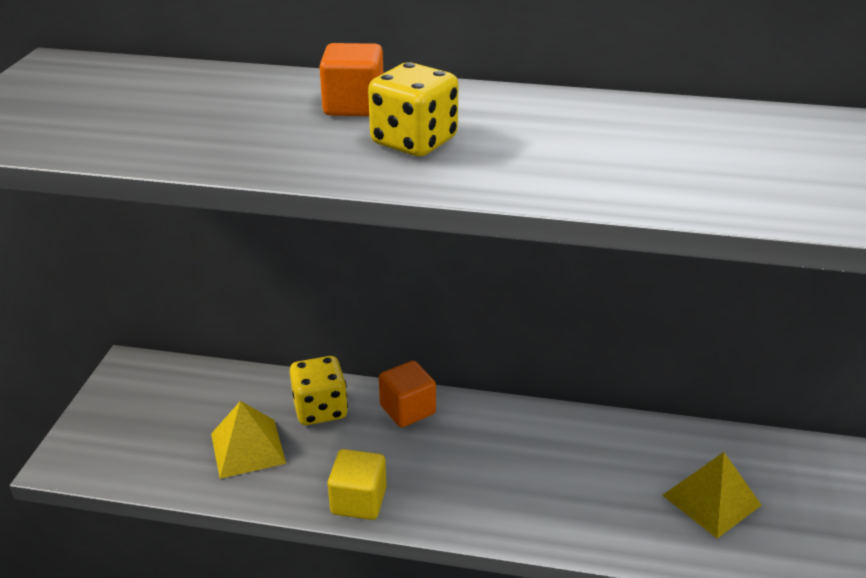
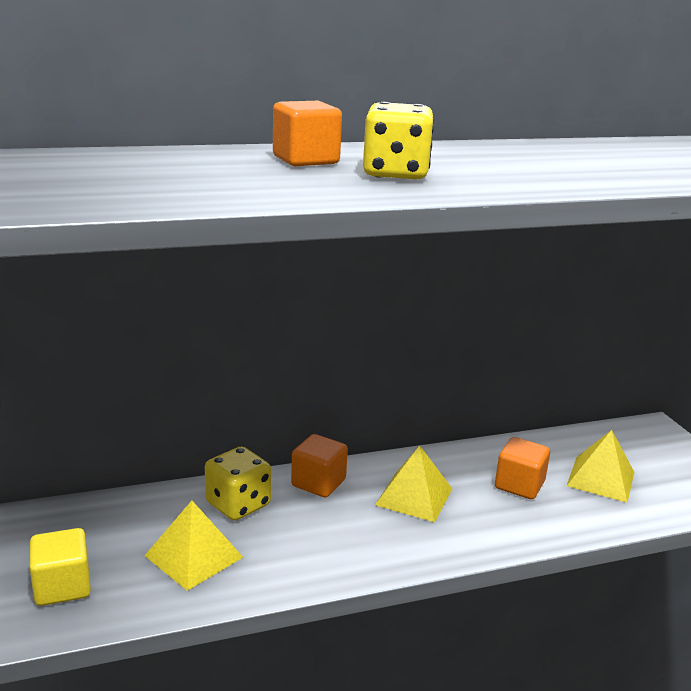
camera: 30 degrees left, 10 degrees down
yellow cube [328,449,387,520] -> yellow cube moved to [30,528,91,606]
none -> yellow pyramid [375,445,452,522]
none -> orange cube [495,437,550,499]

